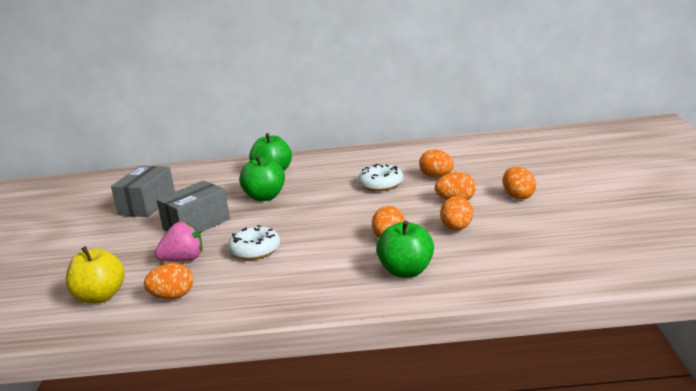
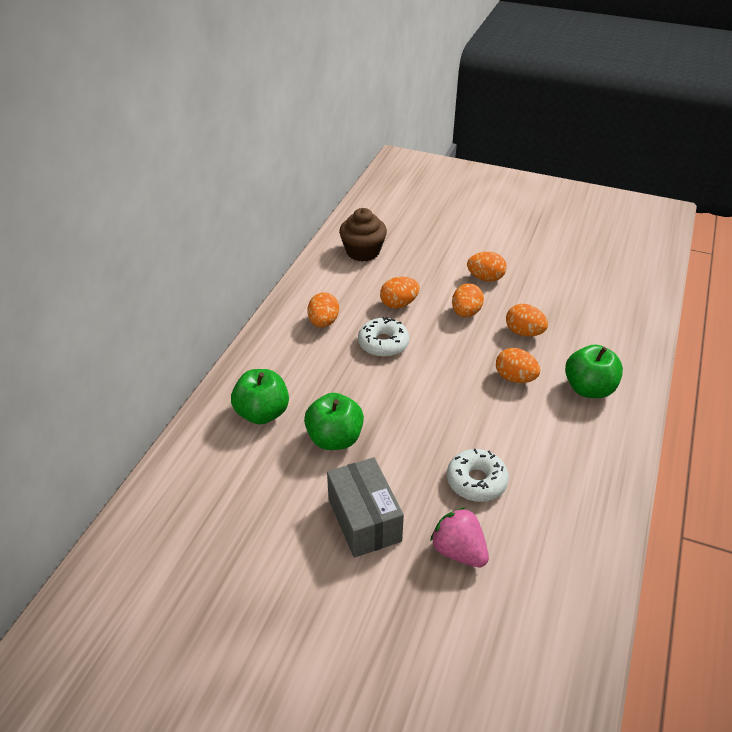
camera: 70 degrees left, 20 degrees up
yellow apple [66,246,125,303] -> none
grey box [111,166,175,217] -> none
orange egg [144,263,193,299] -> orange egg moved to [308,292,339,328]
pink strawberry [154,221,203,261] -> pink strawberry turned 45 degrees counterclockwise [430,507,489,567]
none -> brown cupcake [339,208,387,262]

